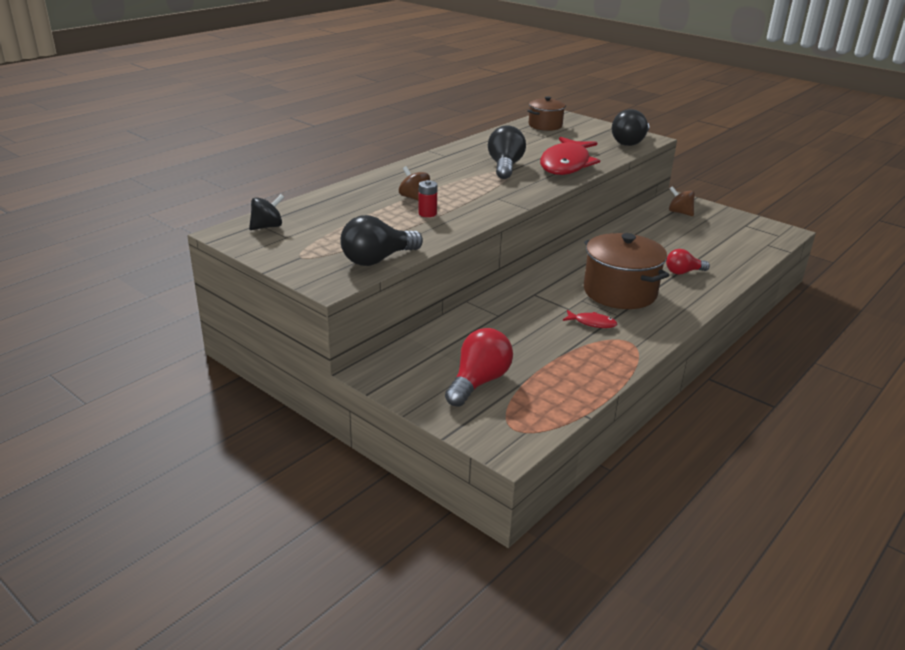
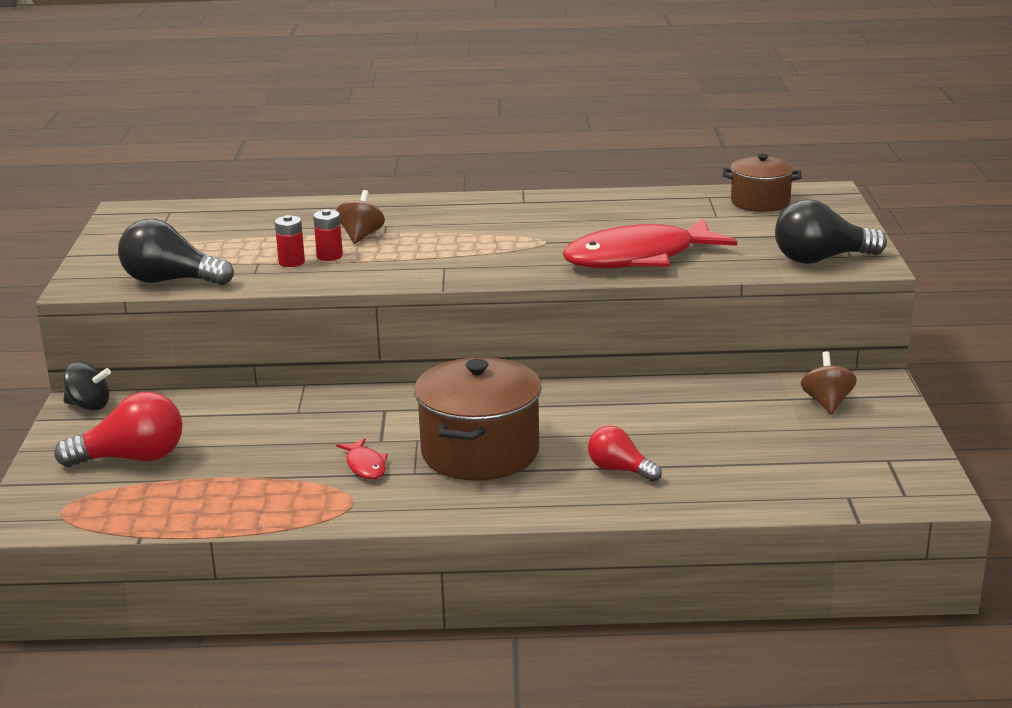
camera: 50 degrees right, 5 degrees down
black spinning top [249,194,284,230] -> black spinning top moved to [63,362,111,411]
black light bulb [488,126,526,179] -> none
none -> red battery [275,215,305,267]

